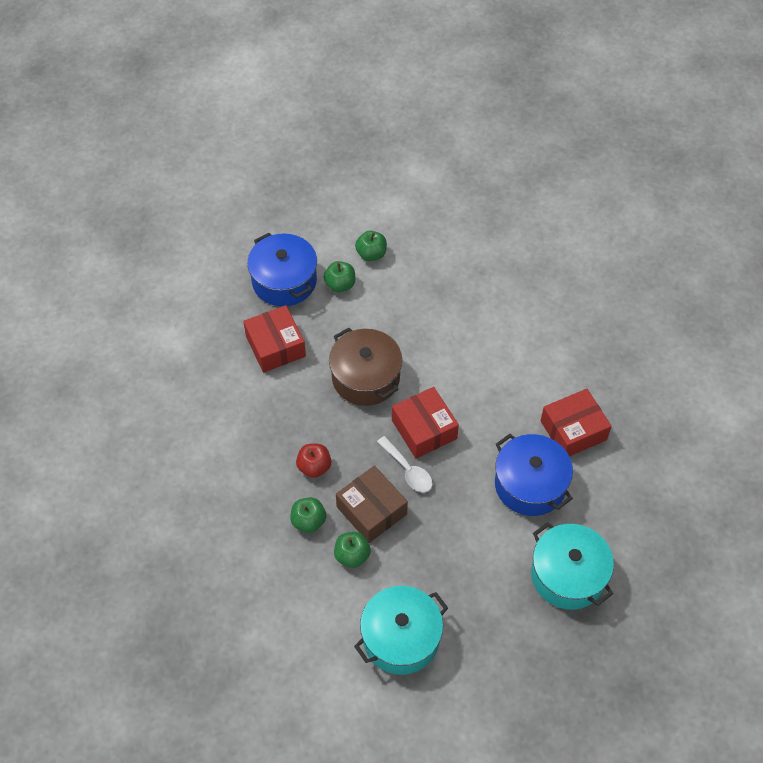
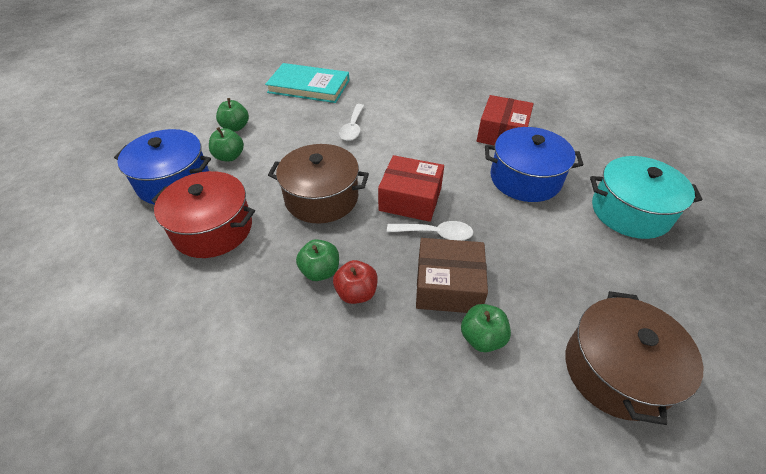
camera: 45 degrees left, 10 degrees down
red box [243,305,306,373] -> red pot [152,171,255,258]
green apple [290,497,326,533] -> green apple moved to [296,239,339,281]
turquoise pot [354,586,448,675] -> brown pot [565,291,703,425]
none -> turquoise book [265,63,349,103]
none -> white spoon [339,104,364,141]

